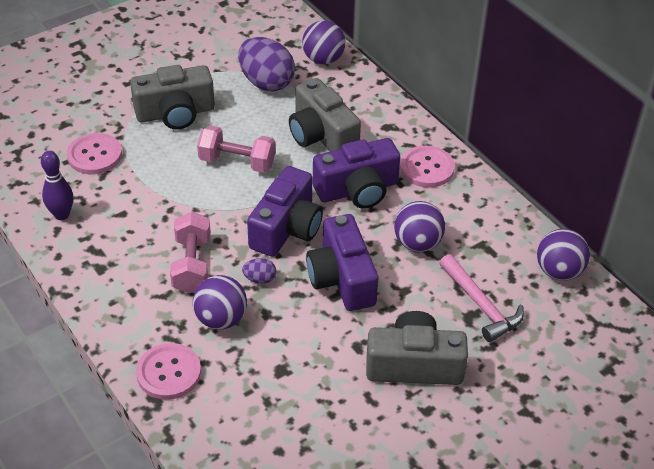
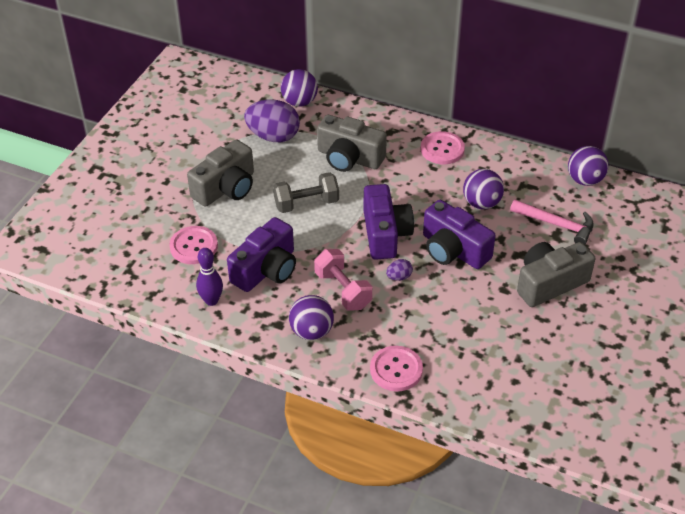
camera: 30 degrees left, 0 degrees up
purple ball [193,275,247,330] -> purple ball moved to [289,295,334,340]
pink dumbbell [197,125,275,173] -> grey dumbbell [273,172,339,213]
purple camera [313,138,400,209] -> purple camera moved to [227,217,296,292]

